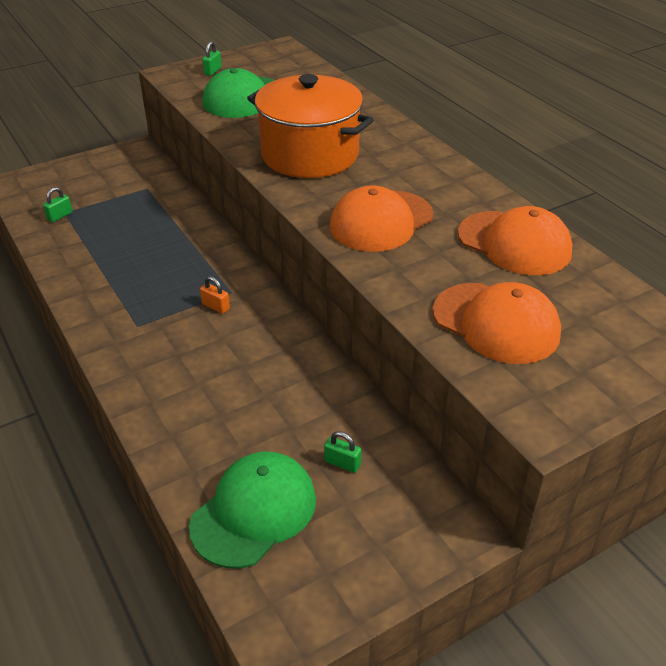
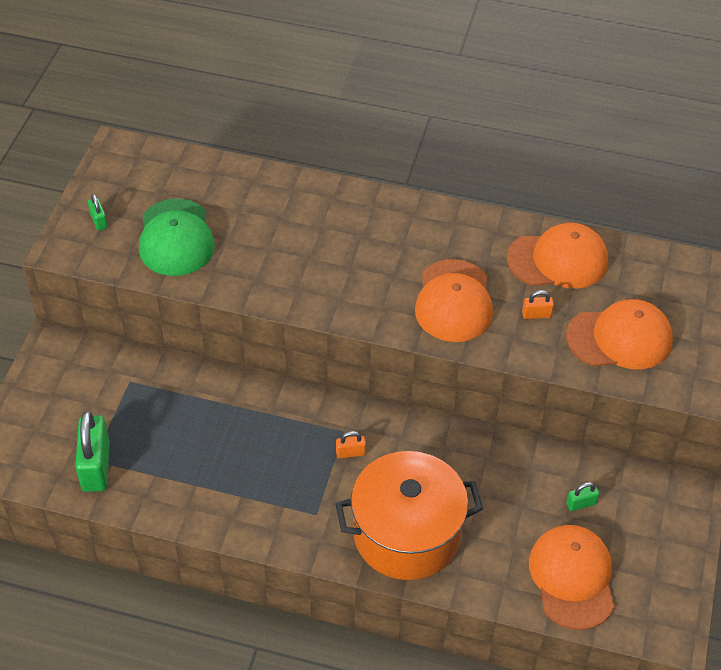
camera: 45 degrees left, 10 degrees up
green padlock [43,187,72,222] -> green padlock [75,411,110,492], size x2.15
green cap [189,452,316,568] -> orange cap [529,525,615,630]
orange pot [247,74,374,178] -> orange pot moved to [335,451,483,580]
none -> orange padlock [522,290,554,319]

